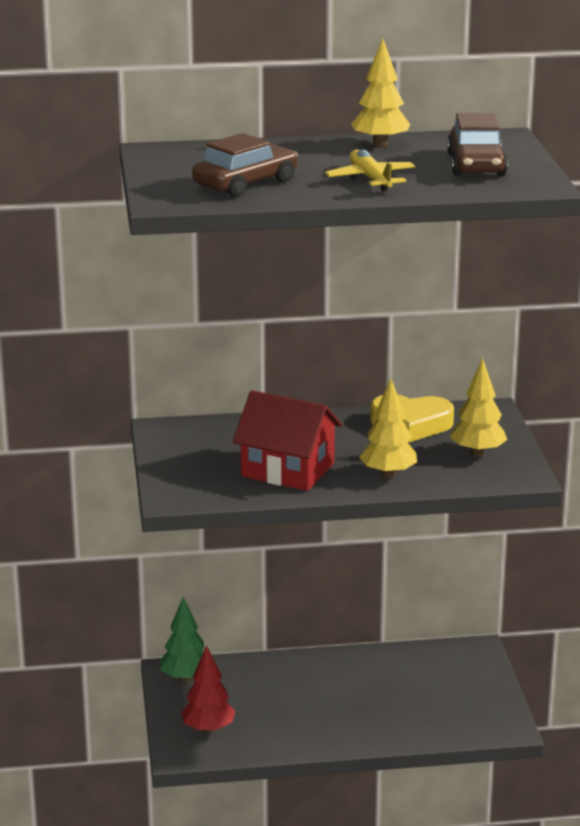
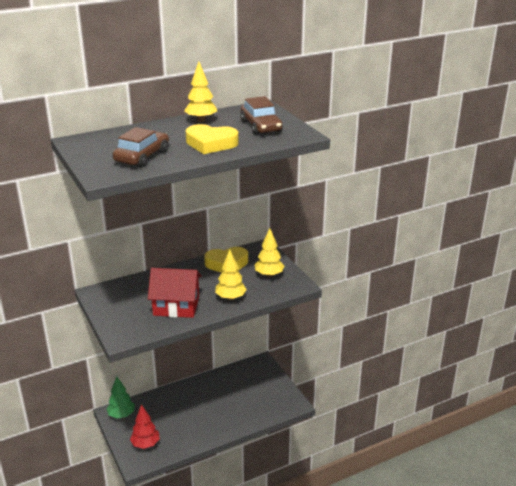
camera: 20 degrees left, 5 degrees up
yellow plane [325,150,415,191] -> yellow heart [186,124,239,154]

